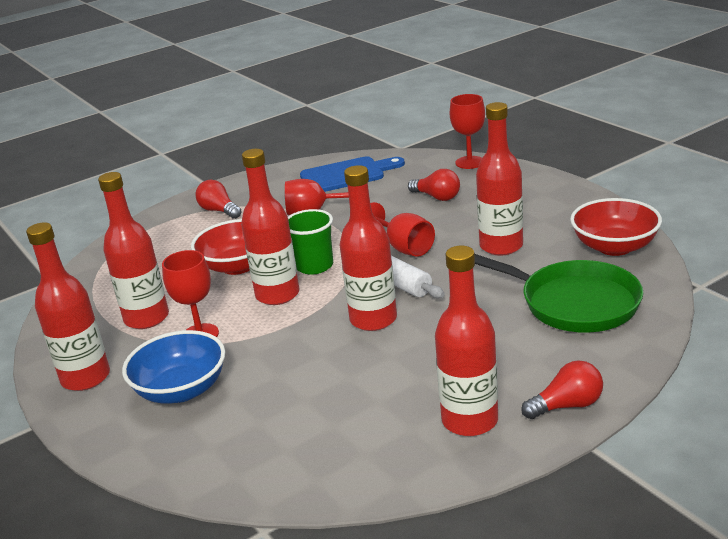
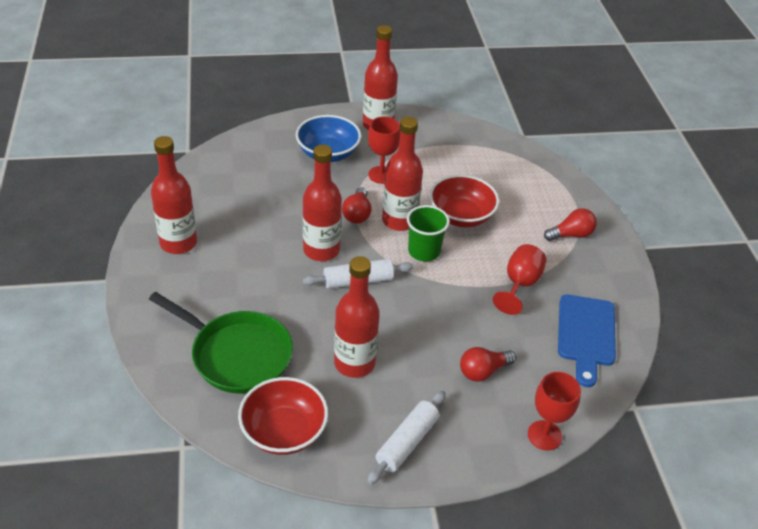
camera: 110 degrees right, 15 degrees up
red bottle [98,172,169,329] -> none
red goblet [370,202,435,257] -> none
green pan [475,254,643,333] -> green pan turned 120 degrees counterclockwise [149,292,293,393]
red light bulb [521,360,603,419] -> red light bulb moved to [342,187,371,224]
none -> white rolling pin [367,391,446,484]

